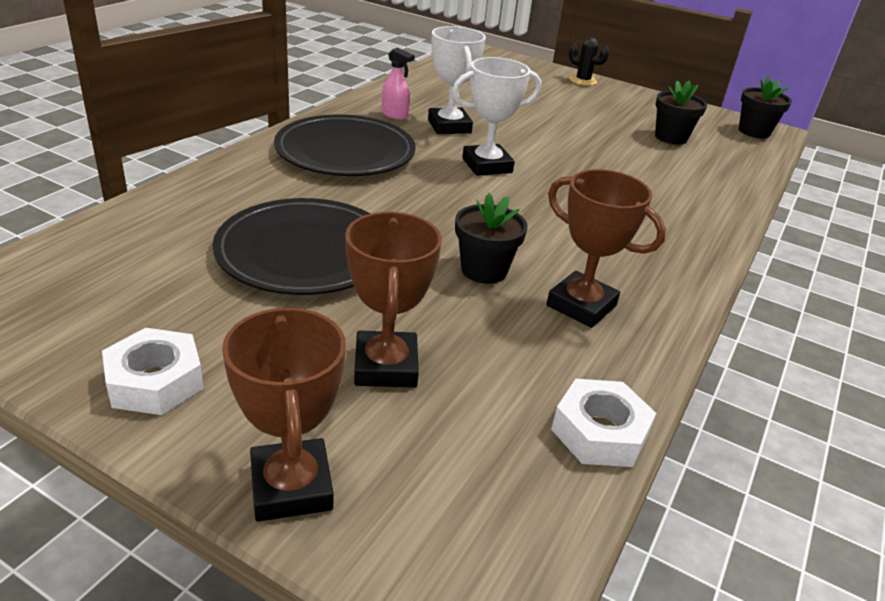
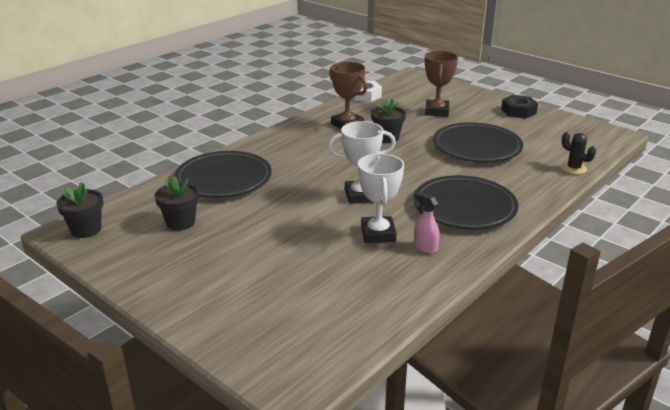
camera: 165 degrees left, 5 degrees down
white nut [102,328,204,415] -> black nut [501,95,538,119]
brown trophy [222,306,346,522] -> none
black cactus [569,37,610,86] -> black cactus moved to [561,132,596,174]
none -> black plate [174,151,272,198]

